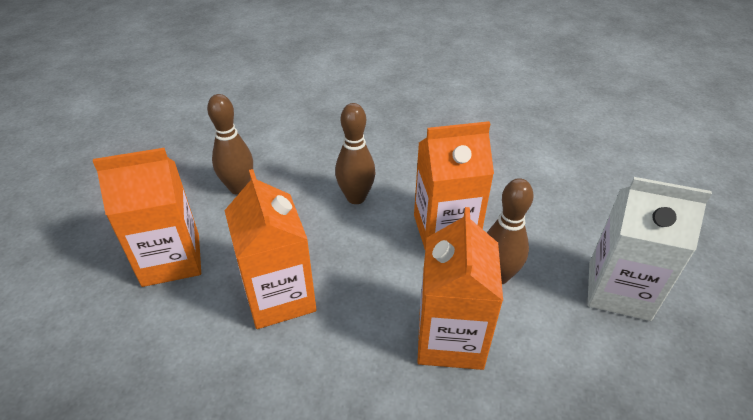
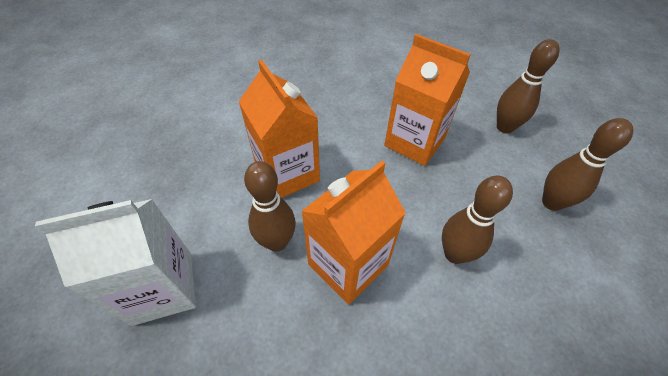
camera: 145 degrees right, 10 degrees up
orange carton [93,148,201,287] -> brown bowling pin [497,39,559,134]

